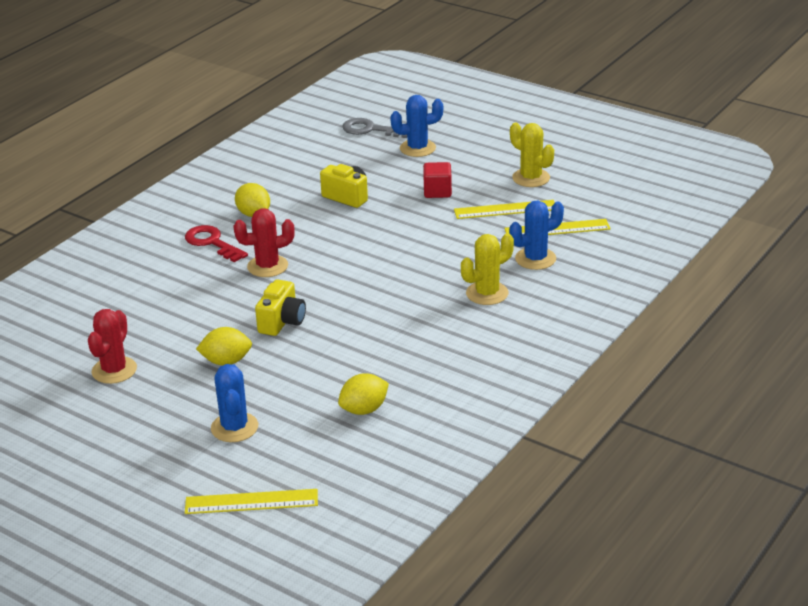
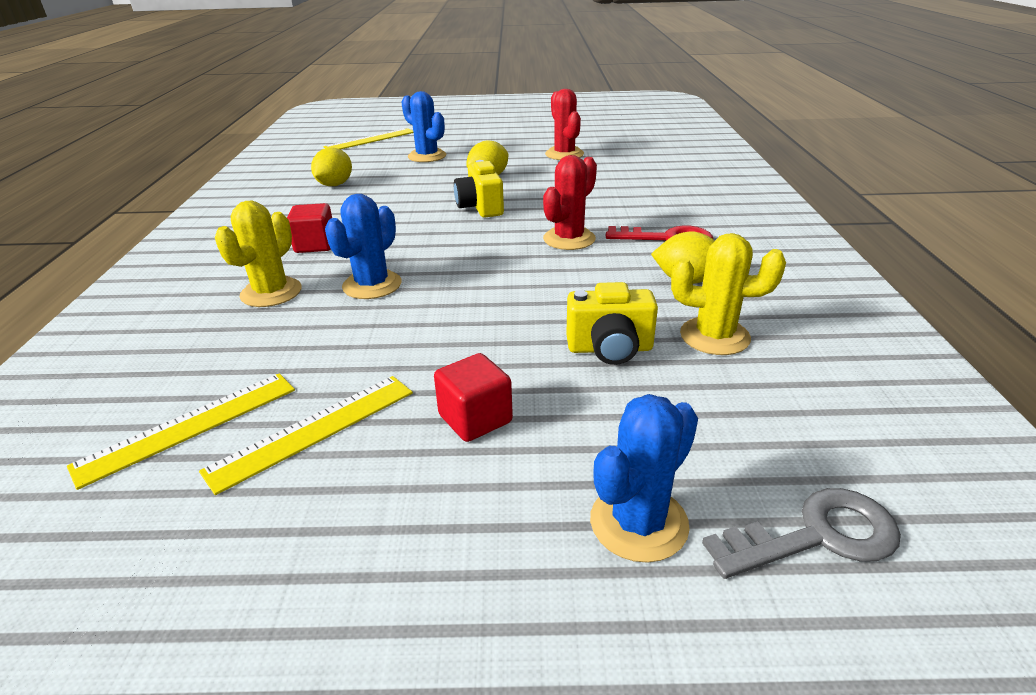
camera: 145 degrees right, 0 degrees up
blue cactus [509,201,564,270] -> blue cactus moved to [325,194,401,299]
yellow cactus [510,122,554,187] -> yellow cactus moved to [671,233,786,355]
none -> red cube [287,203,332,253]

